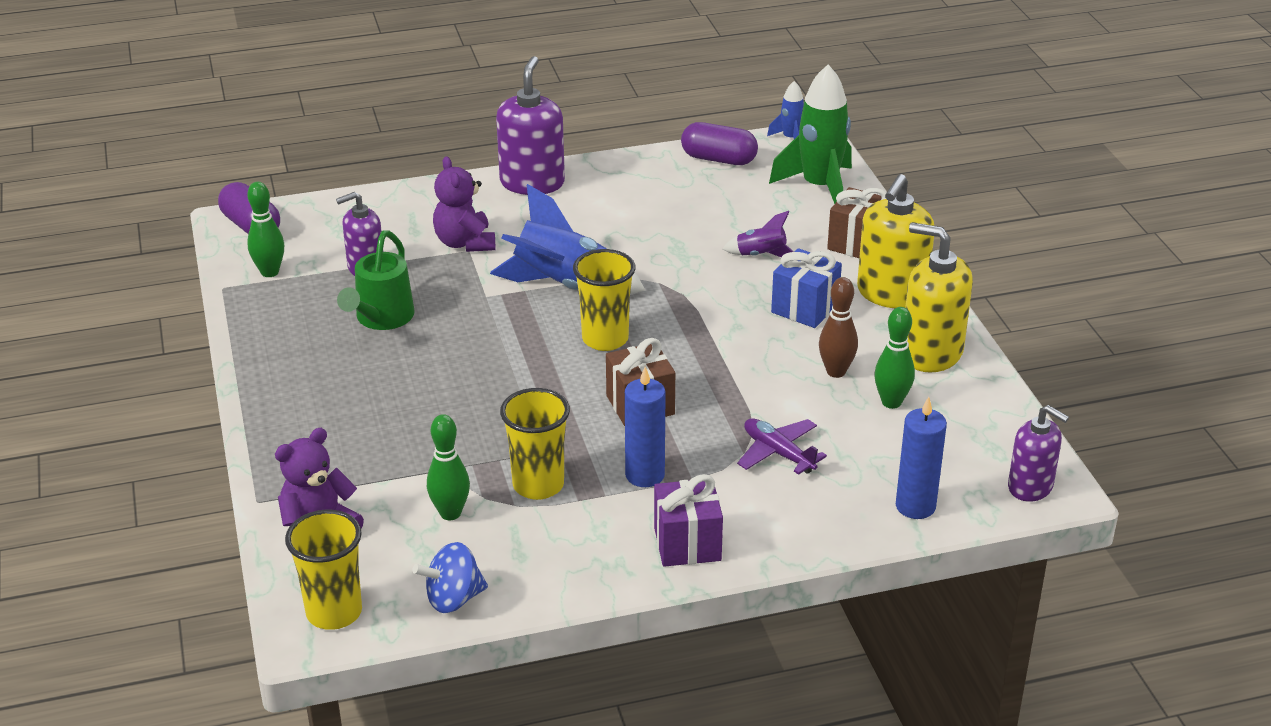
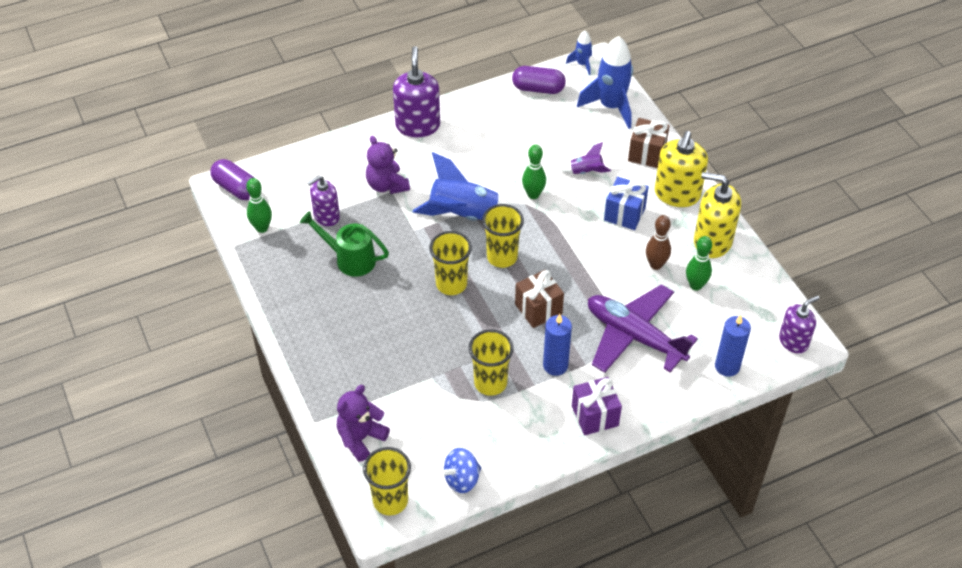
camera: 10 degrees left, 15 degrees up
green watering can [337,230,415,330] -> green watering can turned 105 degrees clockwise [300,211,389,277]
green bowling pin [427,414,470,520] -> green bowling pin moved to [522,144,546,199]
purple plane [737,418,827,475] -> purple plane [588,284,698,373], size x1.93
green rocket [769,65,852,204] -> blue rocket [577,36,633,129]
purple soap dispenser [1008,405,1069,502] -> purple soap dispenser turned 60 degrees counterclockwise [779,295,820,353]
none -> yellow cup [430,231,472,295]

